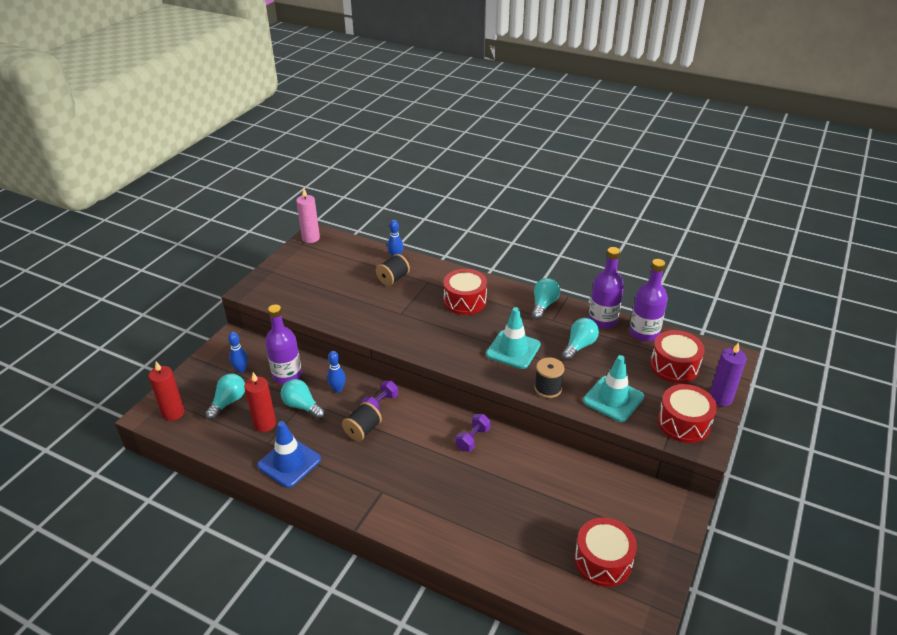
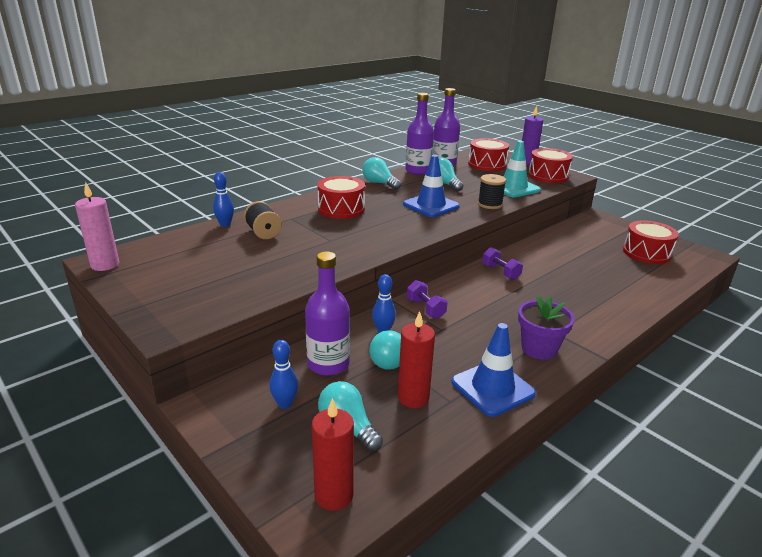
camera: 70 degrees left, 10 degrees down
black spool [342,402,382,441] -> none
turquoise traffic cone [486,307,541,369] -> blue traffic cone [403,155,460,217]
none -> purple flower pot [518,295,574,360]

